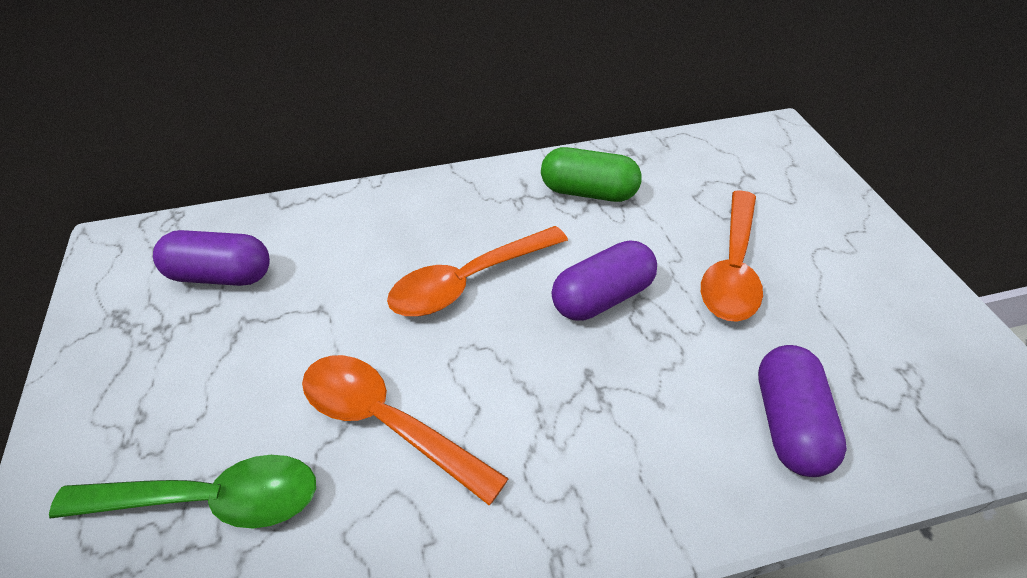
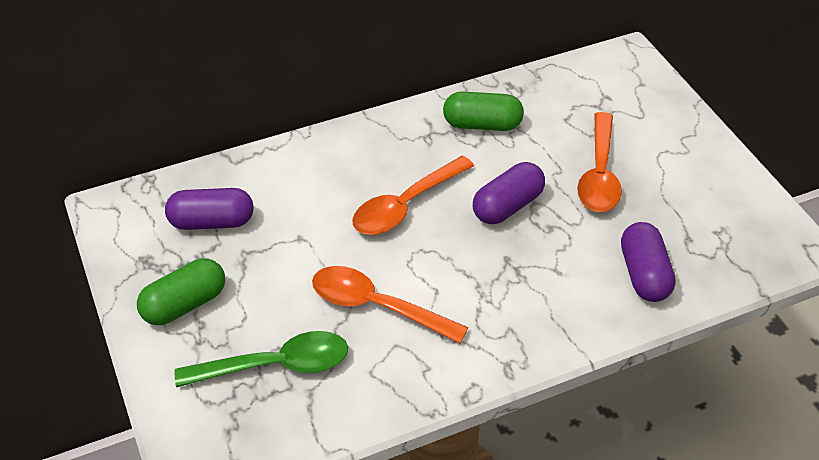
camera: 10 degrees left, 0 degrees up
none -> green capsule [137,258,225,325]

